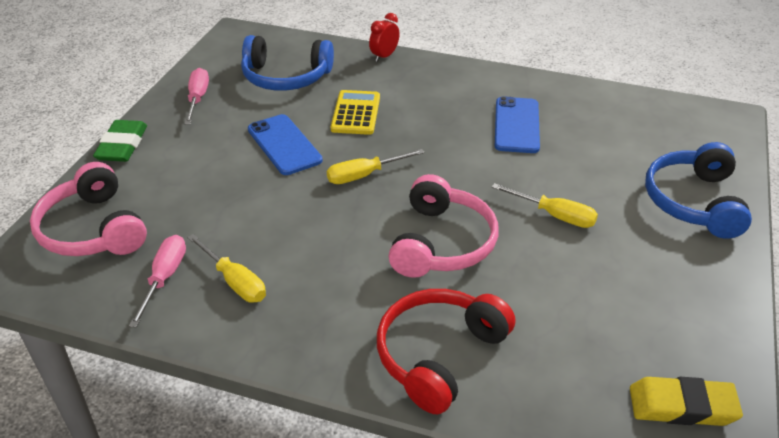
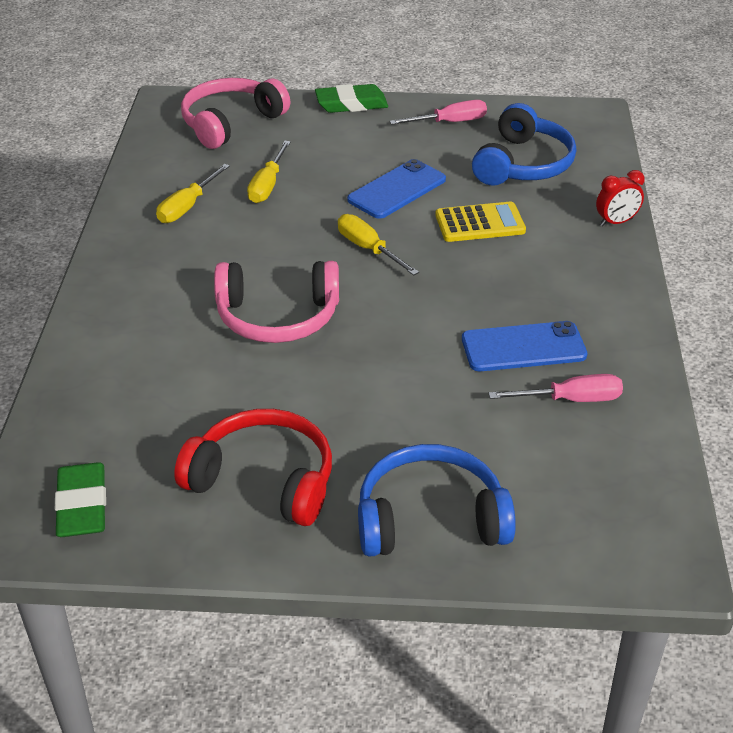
camera: 75 degrees right, 0 degrees up
pink screwdriver [129,235,186,328] -> pink screwdriver moved to [489,374,623,402]
blue headphones [241,35,334,91] -> blue headphones turned 150 degrees counterclockwise [472,103,576,186]
red clock [369,13,399,62] -> red clock turned 135 degrees clockwise [596,170,645,226]
red headphones [377,289,515,414] -> red headphones moved to [174,409,332,526]
yellow screwdriver [492,183,598,228] -> yellow screwdriver moved to [247,141,291,203]
yellow eraser [630,377,743,426] -> green eraser [55,462,106,537]

